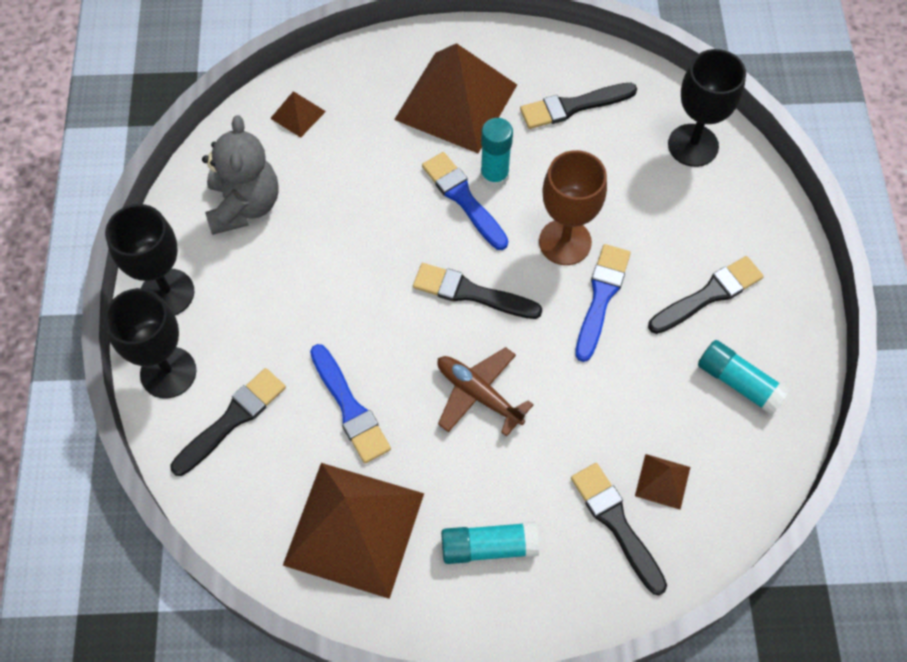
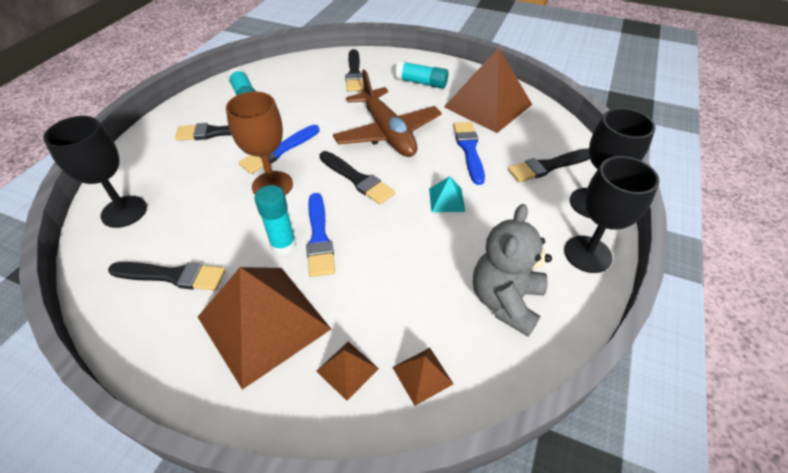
camera: 155 degrees left, 15 degrees down
brown plane [437,347,534,436] -> brown plane [333,70,442,157], size x1.62
brown pyramid [635,454,690,510] -> brown pyramid moved to [316,342,379,401]
none -> turquoise pyramid [429,176,465,212]

